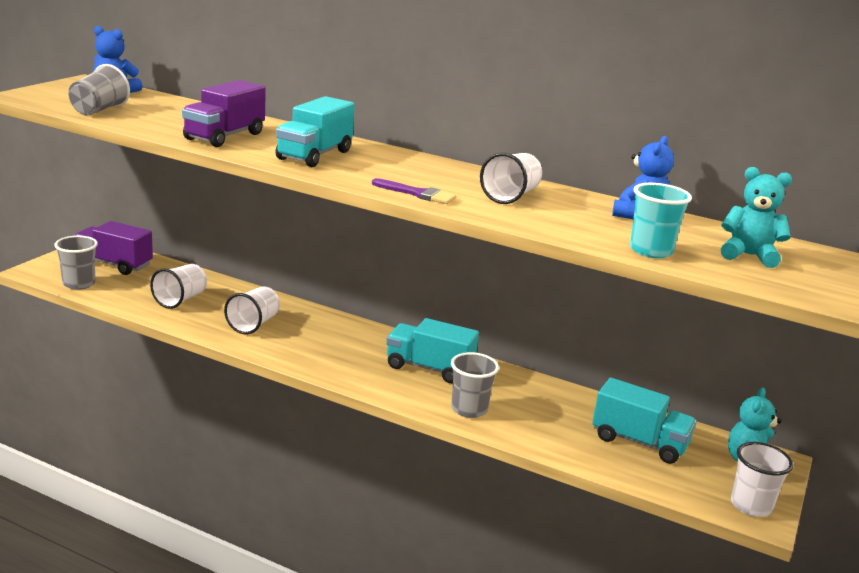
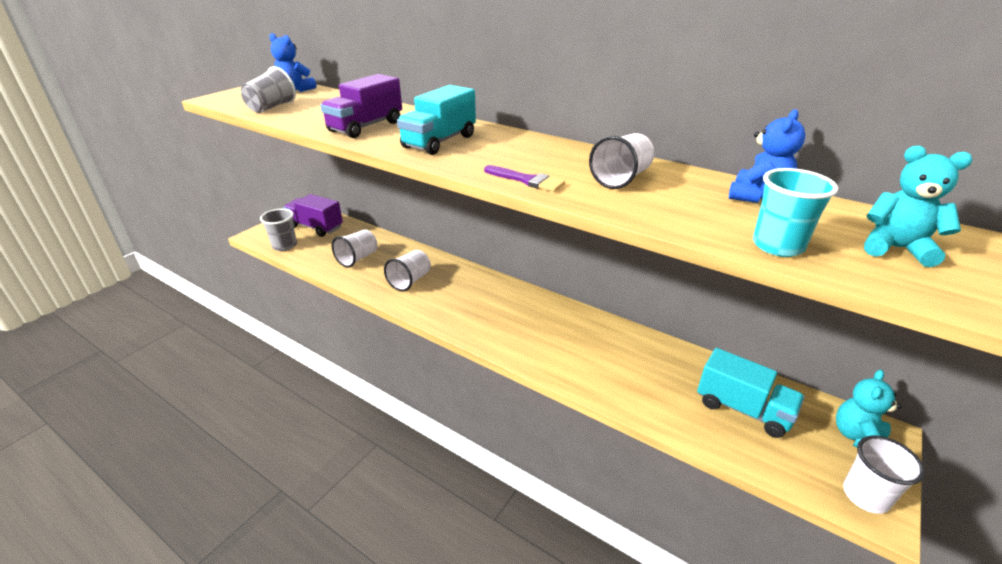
camera: 10 degrees right, 10 degrees up
turquoise truck [386,318,479,383] -> none
grey cup [451,352,499,418] -> none

